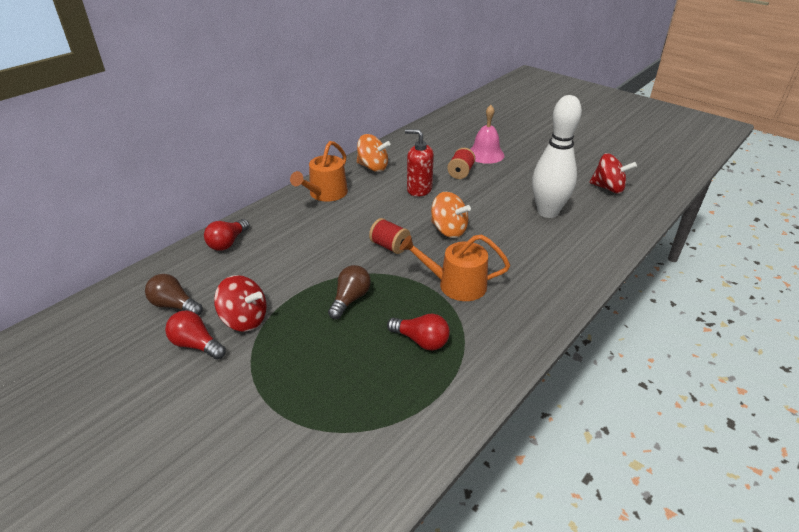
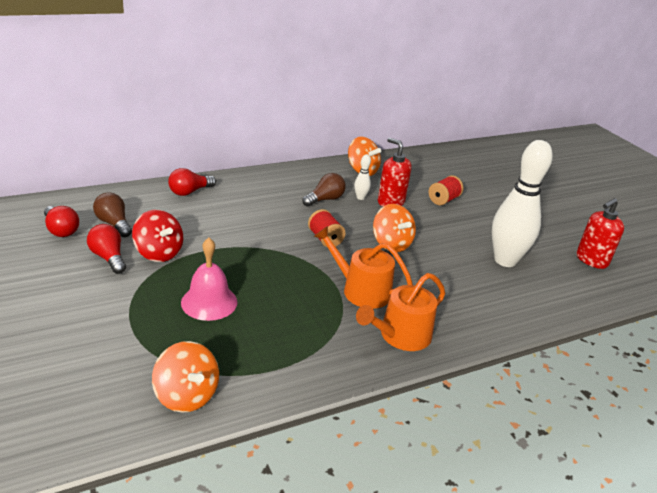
camera: 20 degrees right, 5 degrees down
orange watering can [290,141,348,202] -> orange watering can moved to [356,273,445,351]
brown light bulb [328,265,371,319] -> brown light bulb moved to [302,173,346,207]
red light bulb [387,314,450,350] -> red light bulb moved to [44,206,79,237]
pink bell [470,105,504,164] -> pink bell moved to [181,238,237,321]
red spinning top [589,153,637,193] -> red soap dispenser [577,198,624,269]
none -> orange spinning top [152,341,219,413]
none -> white bowling pin [354,155,371,200]

